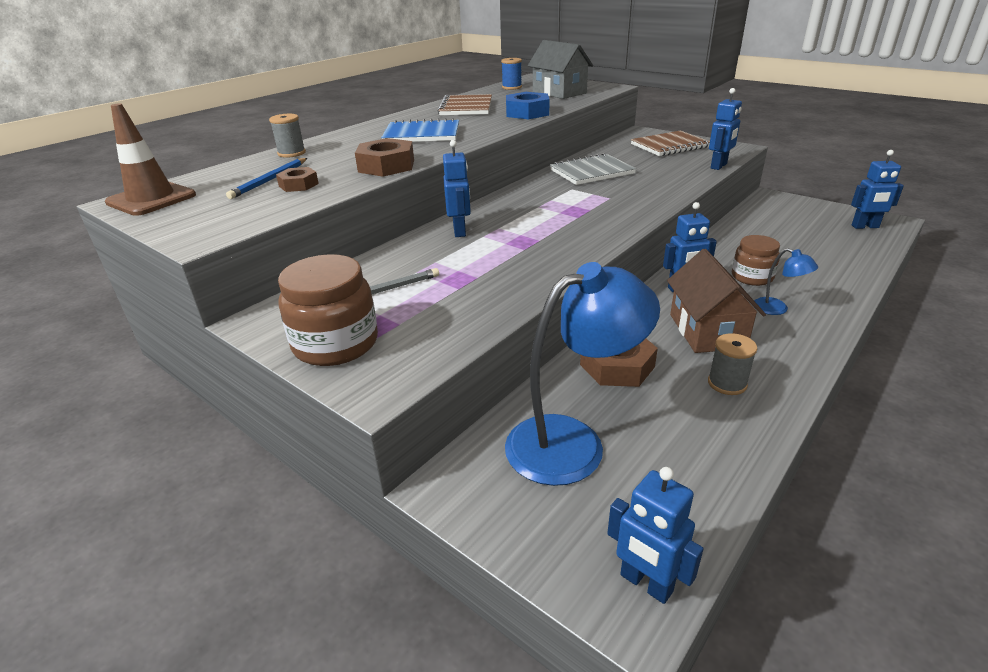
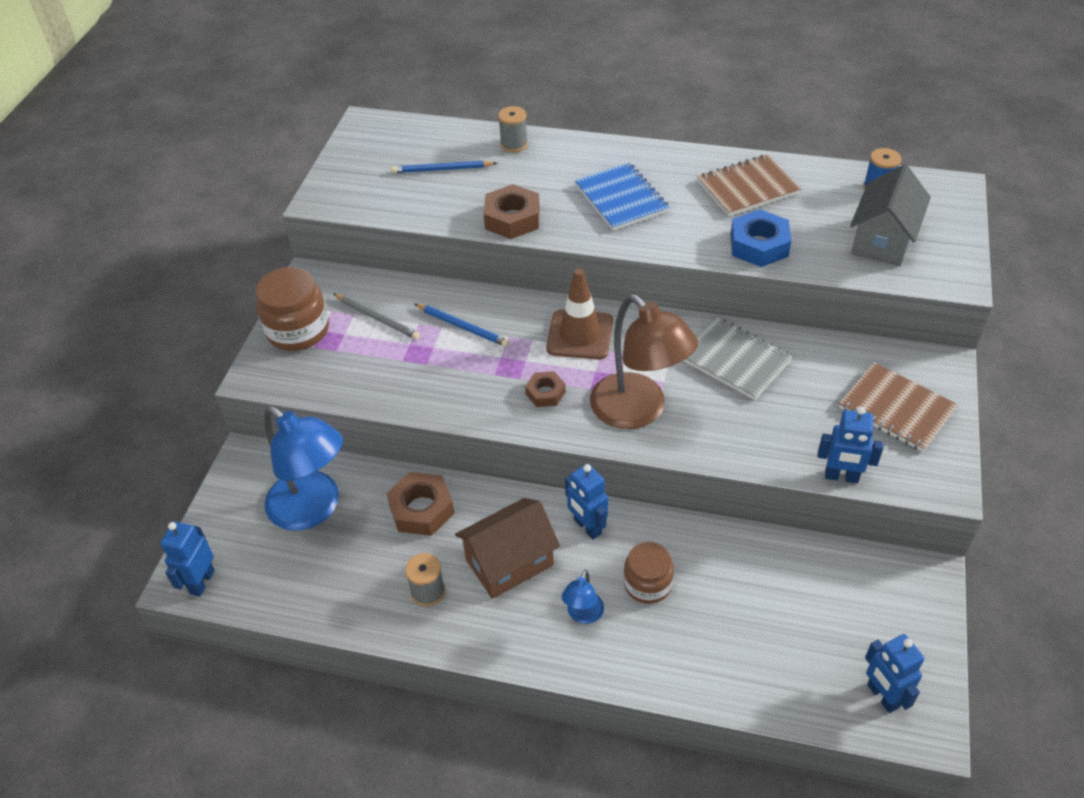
camera: 65 degrees right, 15 degrees up
brown traffic cone [105,103,196,216] -> brown traffic cone moved to [546,268,613,359]
brown nut [276,167,319,192] -> brown nut moved to [525,371,566,407]
blue robot [443,140,471,237] -> none
none -> blue pencil [415,304,510,347]
none -> brown lamp [590,295,698,429]

